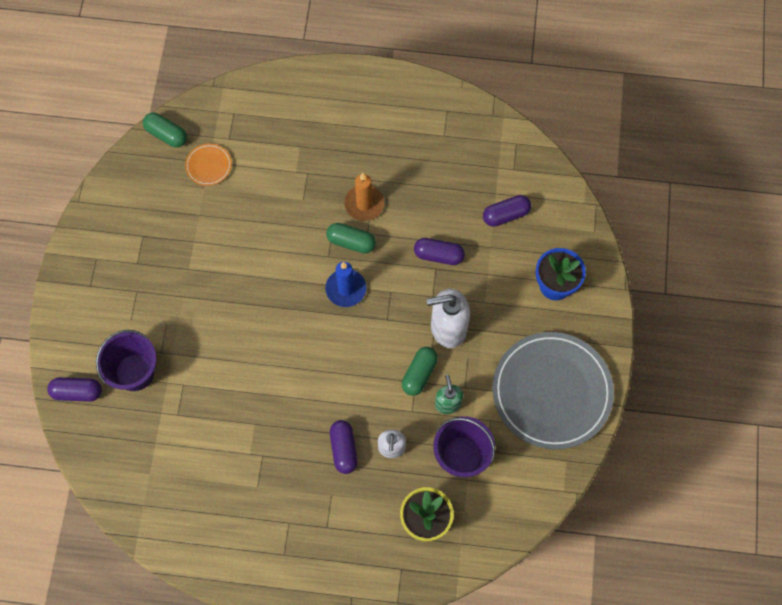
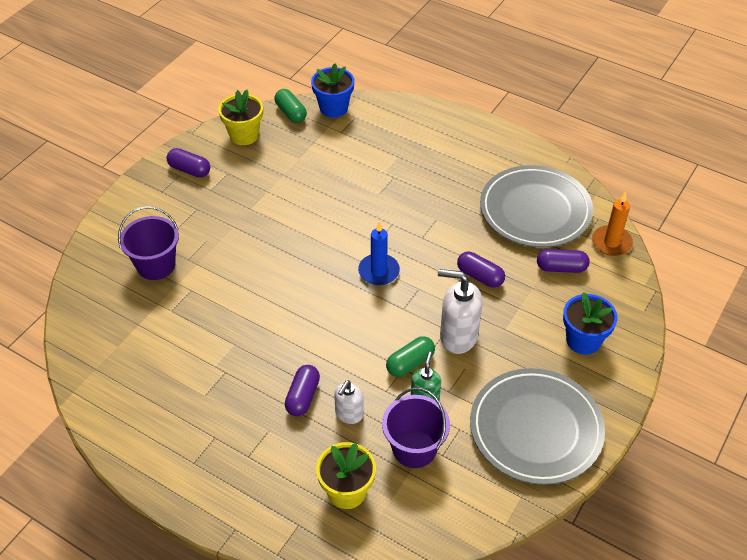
camera: 25 degrees right, 20 degrees down
purple capsule [47,377,102,402] -> purple capsule moved to [166,148,210,178]
orange plate [185,143,232,186] -> none
green capsule [326,223,376,254] -> none
orange candle [344,173,384,221] -> orange candle moved to [592,192,633,256]
none -> yellow flower pot [218,90,263,145]
none -> blue flower pot [311,64,354,118]
none -> grey plate [480,165,593,247]

